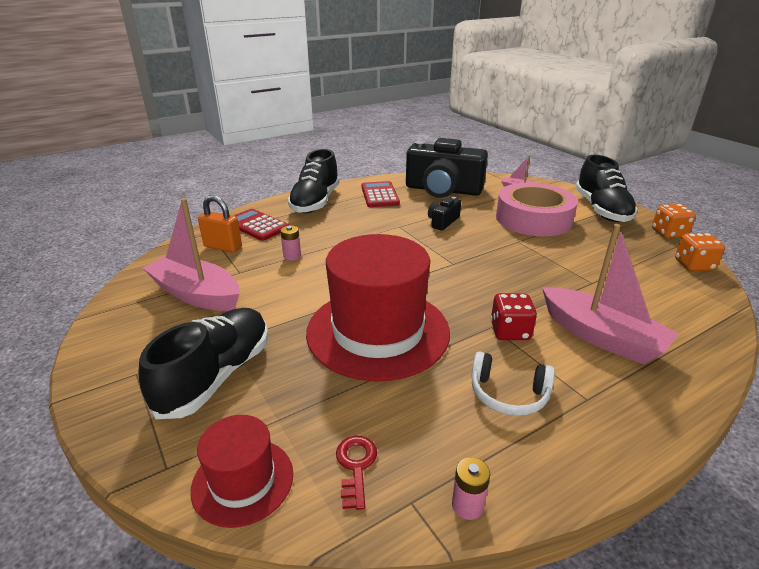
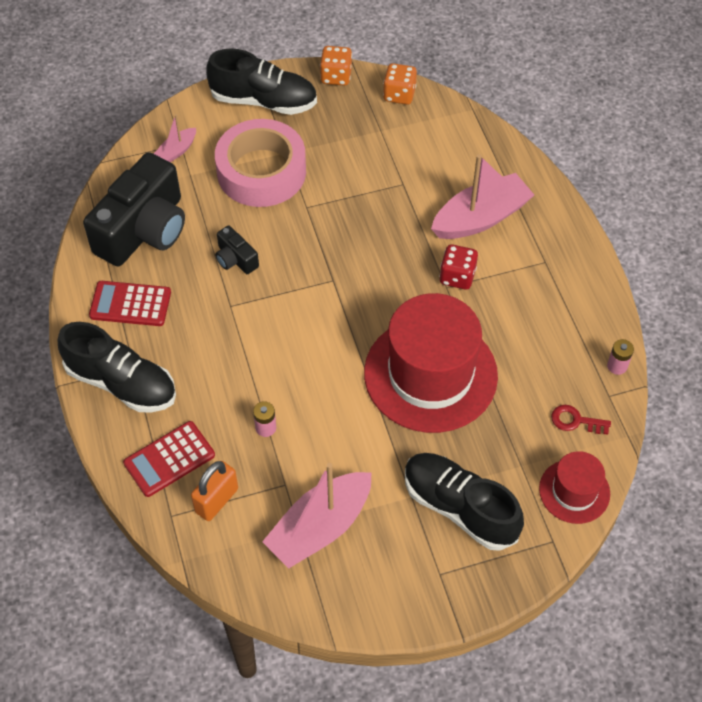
camera: 75 degrees left, 25 degrees up
white headphones [471,351,555,416] -> none

